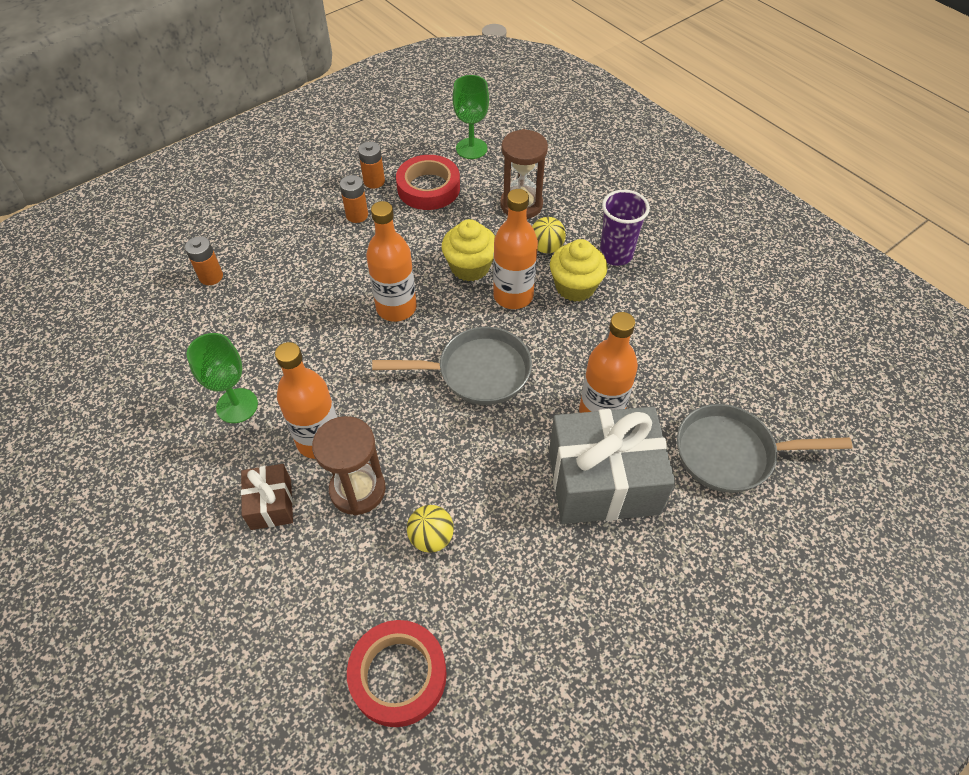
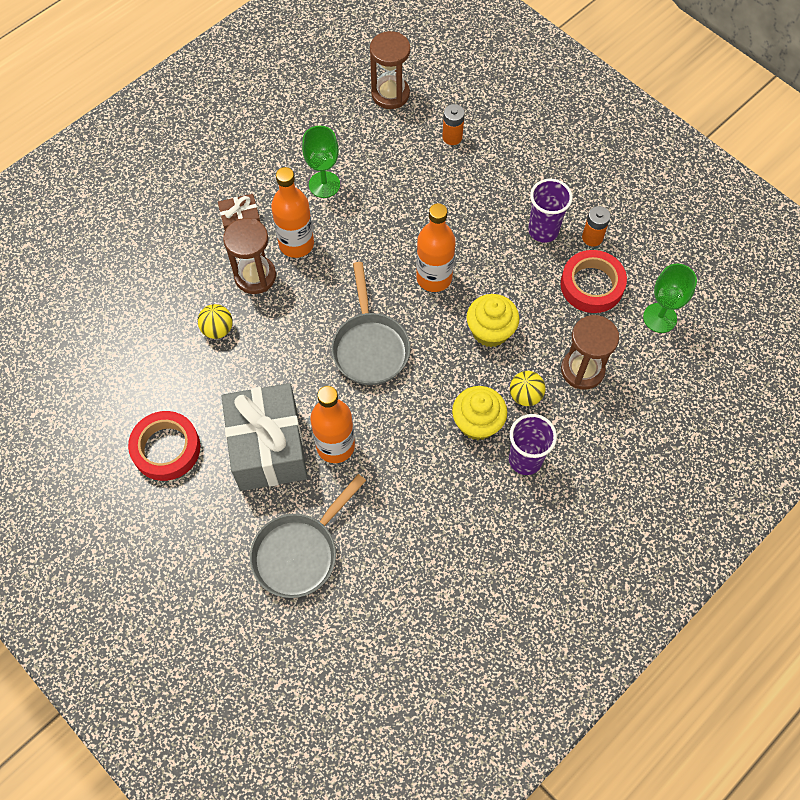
camera: 85 degrees right, 10 degrees up
orange battery [340,175,368,223] -> purple cup [528,179,573,243]
red tape [347,620,447,727] -> red tape moved to [128,411,200,481]
orange bottle [493,189,538,309] -> none
grey pan [677,404,853,493] -> grey pan turned 135 degrees counterclockwise [250,474,366,598]
none -> brown hourglass [370,31,410,109]

